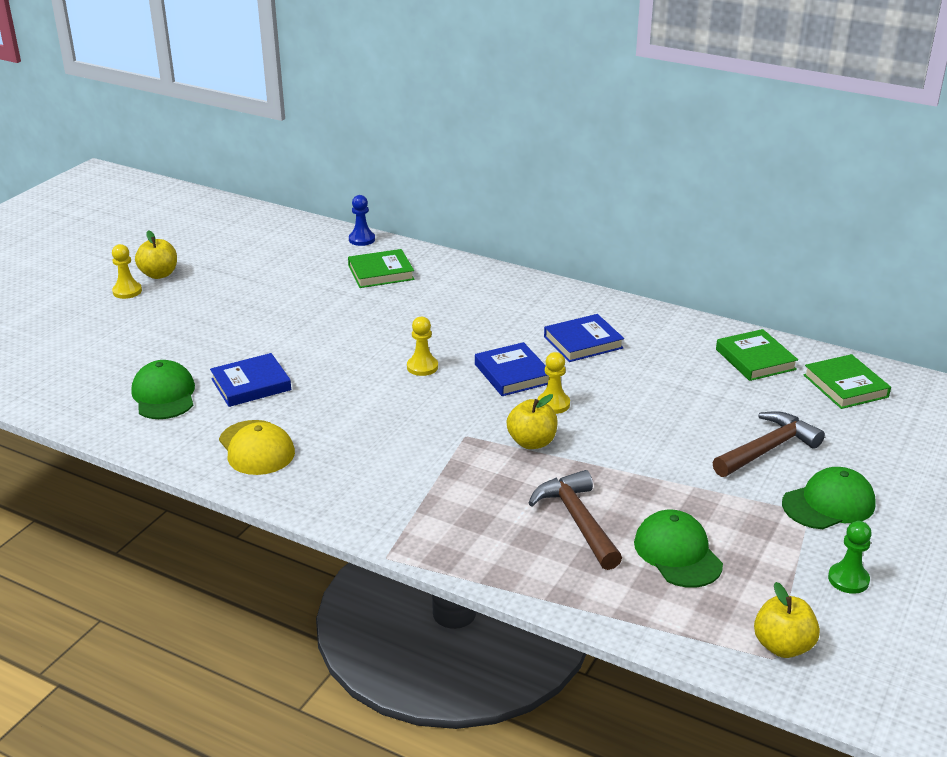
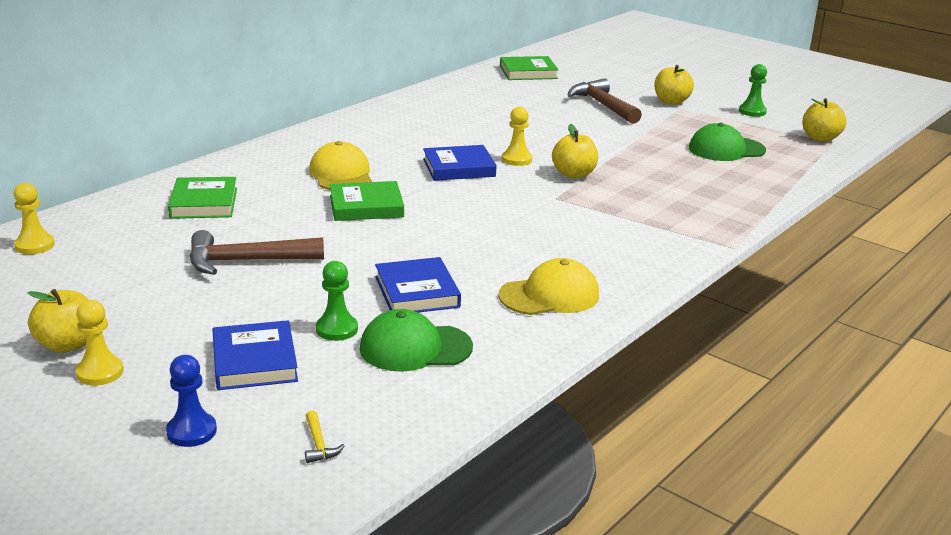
camera: 80 degrees left, 5 degrees down
blue pawn [349,195,375,246] -> blue pawn moved to [166,355,217,447]
yellow pawn [407,317,438,376] -> yellow pawn moved to [14,183,55,254]
brown hammer [529,470,622,570] -> brown hammer moved to [190,230,324,275]
blue book [544,314,624,362] -> blue book moved to [212,320,298,390]
green book [716,329,798,381] -> green book moved to [330,181,404,221]
green cap [782,467,876,529] -> yellow apple [654,65,694,105]
none -> yellow hammer [305,410,345,463]
none -> yellow cap [309,141,372,190]
none -> green pawn [316,261,358,341]

